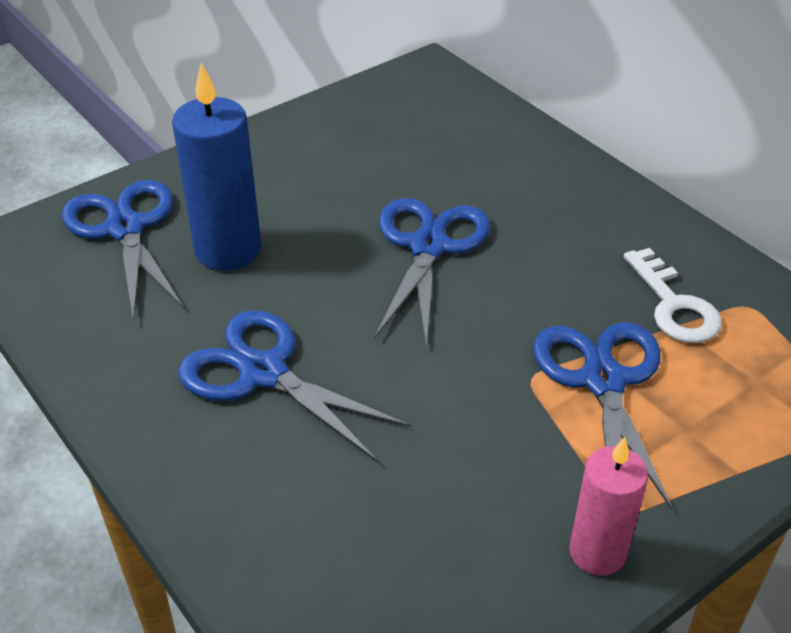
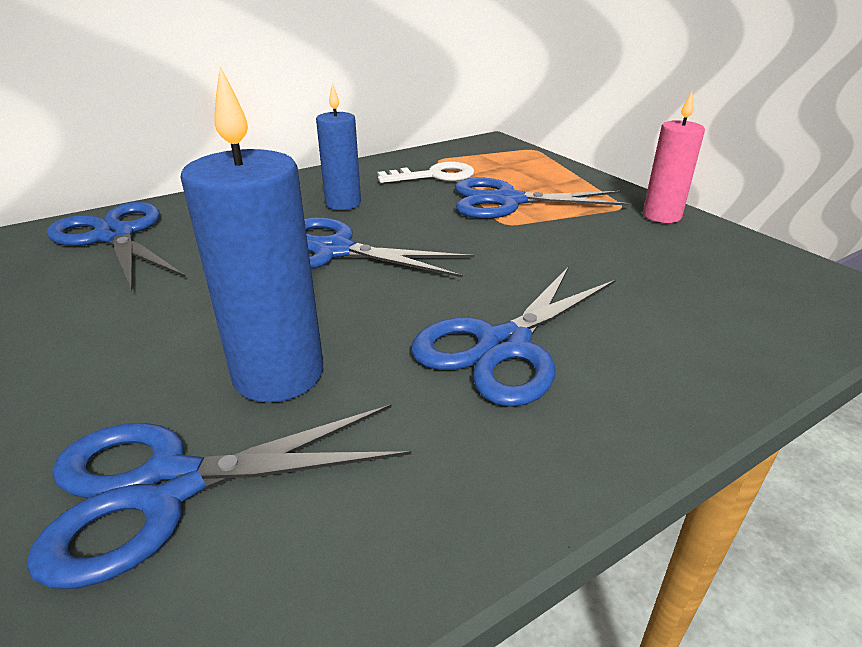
camera: 85 degrees left, 10 degrees down
none -> blue scissors [47,202,186,291]
none -> blue candle [316,83,361,210]

